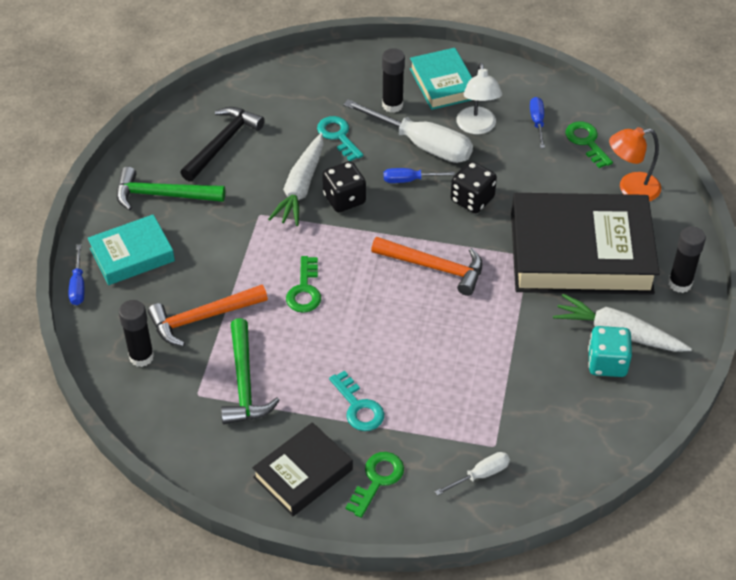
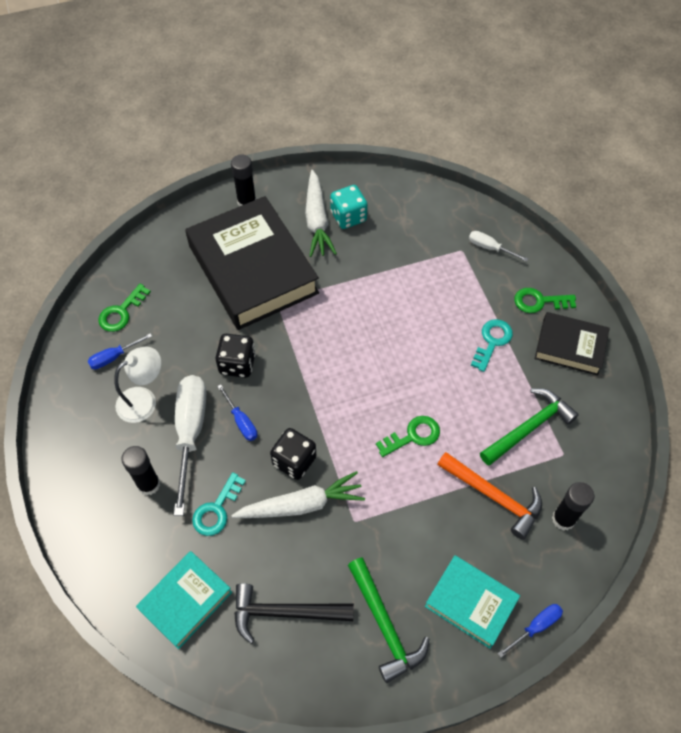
camera: 120 degrees left, 10 degrees up
orange hammer [371,237,483,296] -> none
turquoise book [410,48,472,110] -> turquoise book moved to [136,551,232,649]
orange lamp [609,127,661,201] -> none

